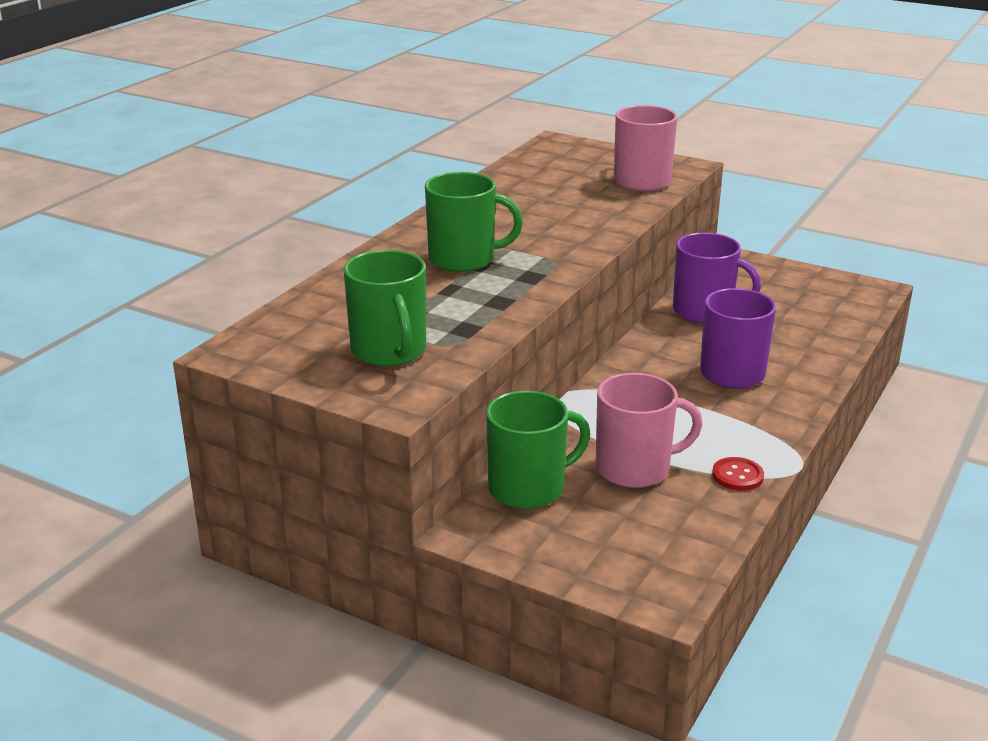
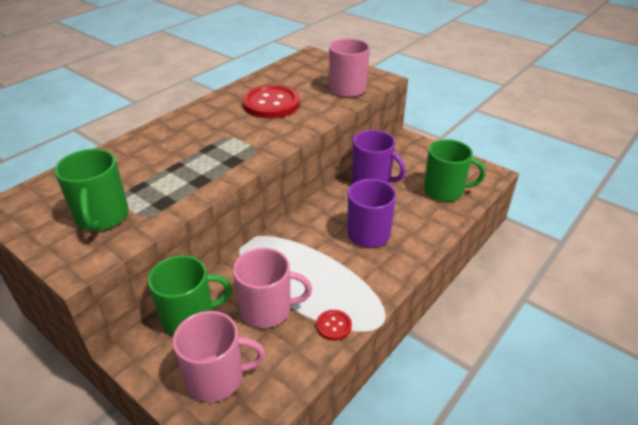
camera: 10 degrees right, 10 degrees up
green mug [425,172,523,272] -> green mug moved to [424,139,485,201]
none -> pink mug [173,311,265,402]
none -> red button [243,85,300,118]

